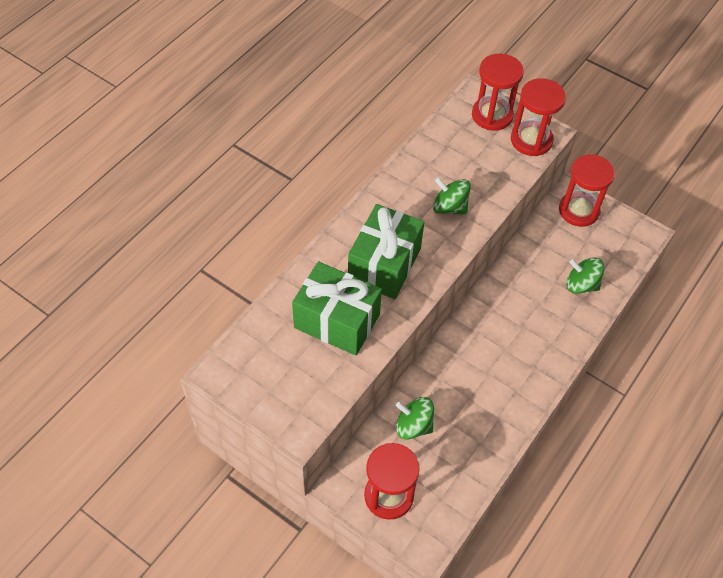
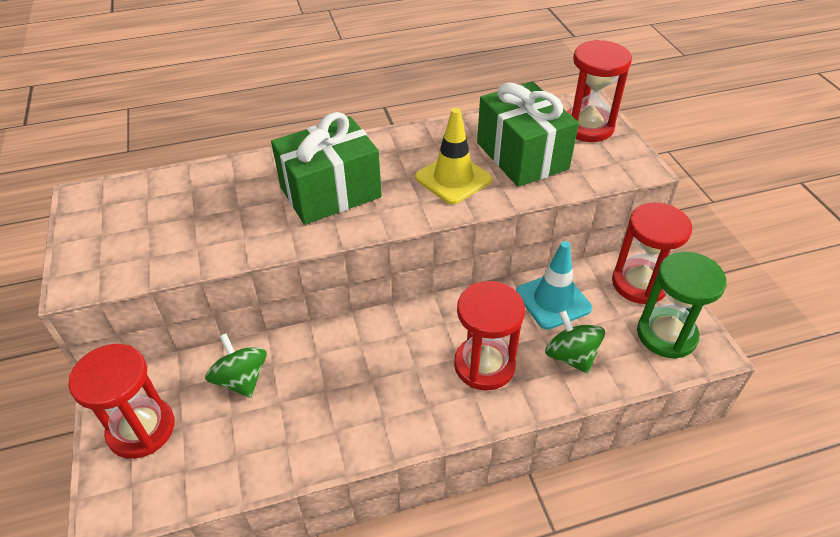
camera: 40 degrees right, 10 degrees down
green gift [292,262,382,356] -> green gift moved to [477,81,579,187]
green spinning top [433,177,471,215] -> yellow traffic cone [415,108,492,204]
red hourglass [511,78,566,156] -> red hourglass moved to [454,281,525,391]
none -> turquoise traffic cone [516,241,592,330]
none -> green hourglass [637,252,727,359]

